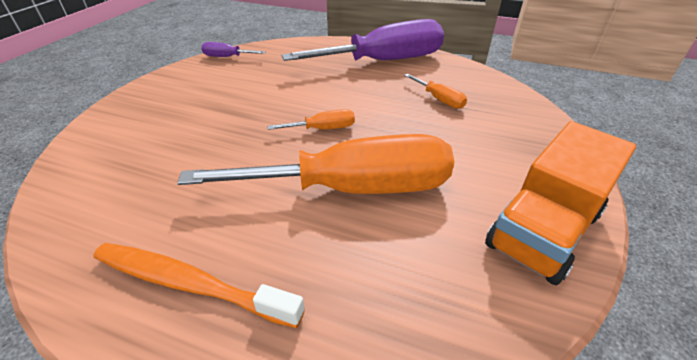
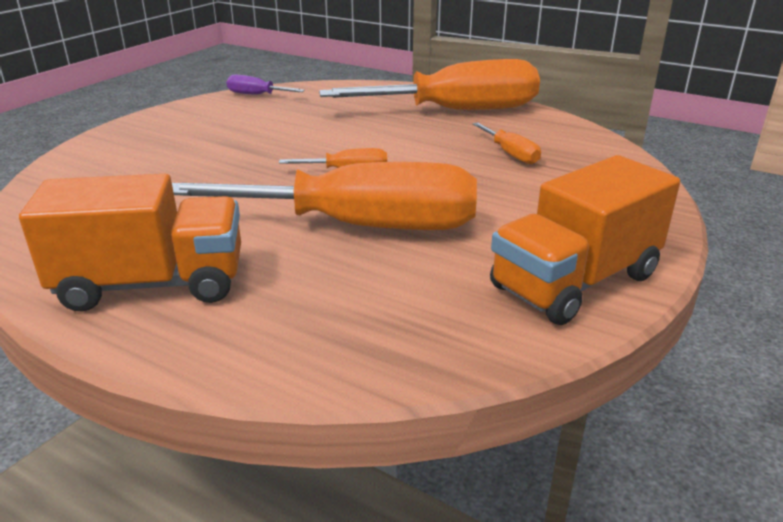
camera: 10 degrees right, 10 degrees down
orange toothbrush [93,243,305,328] -> orange truck [19,174,241,311]
purple screwdriver [281,19,444,61] -> orange screwdriver [319,59,540,110]

